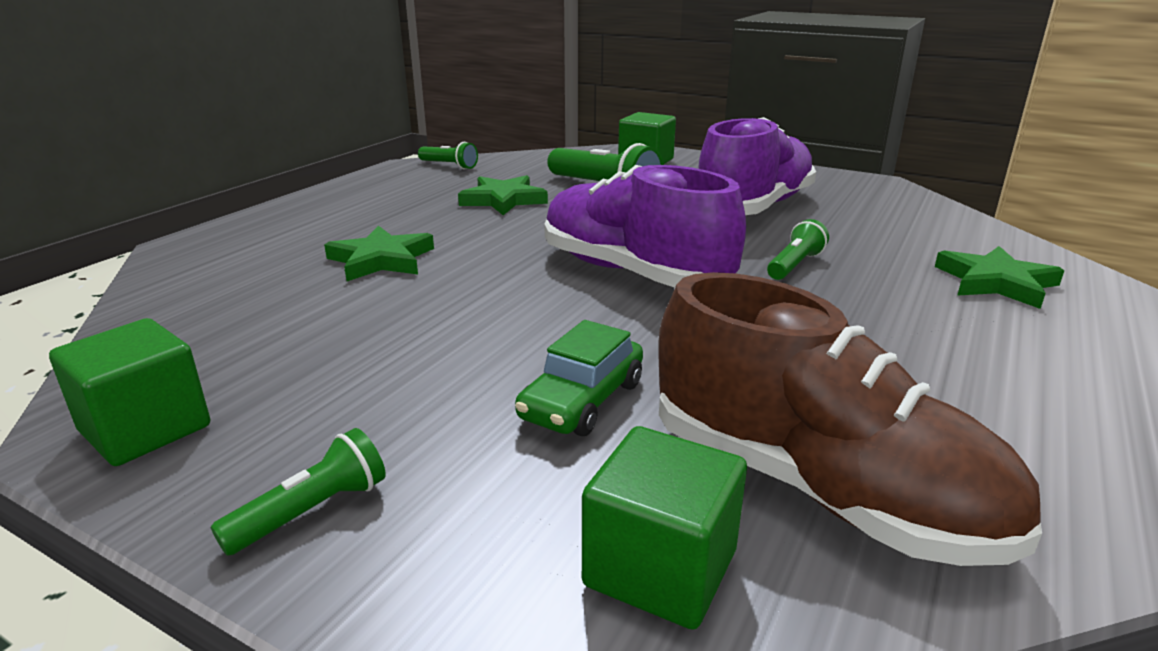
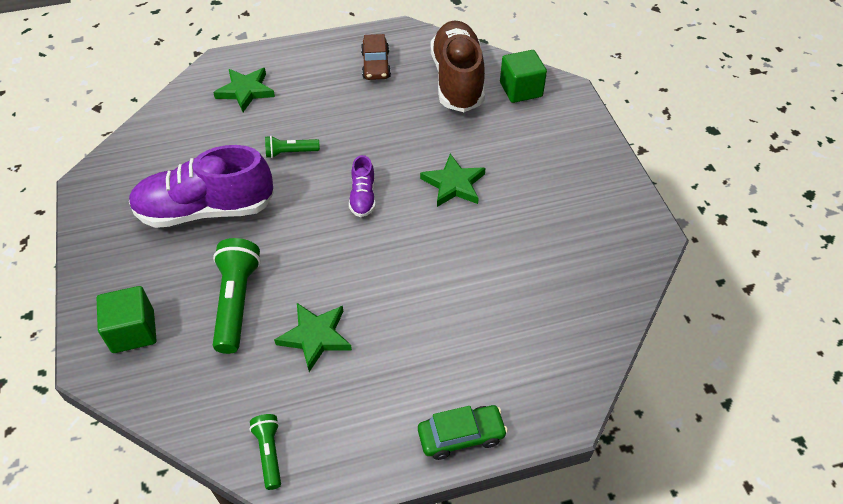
camera: 135 degrees left, 25 degrees up
green cube [49,318,210,466] -> none
green flashlight [211,428,386,556] -> none
green star [324,226,434,281] -> green star moved to [420,154,486,207]
green car [515,320,643,436] -> green car moved to [418,405,508,460]
purple shoe [544,165,746,288] -> purple shoe [349,155,376,217], size x0.46
none -> brown car [361,34,391,80]

